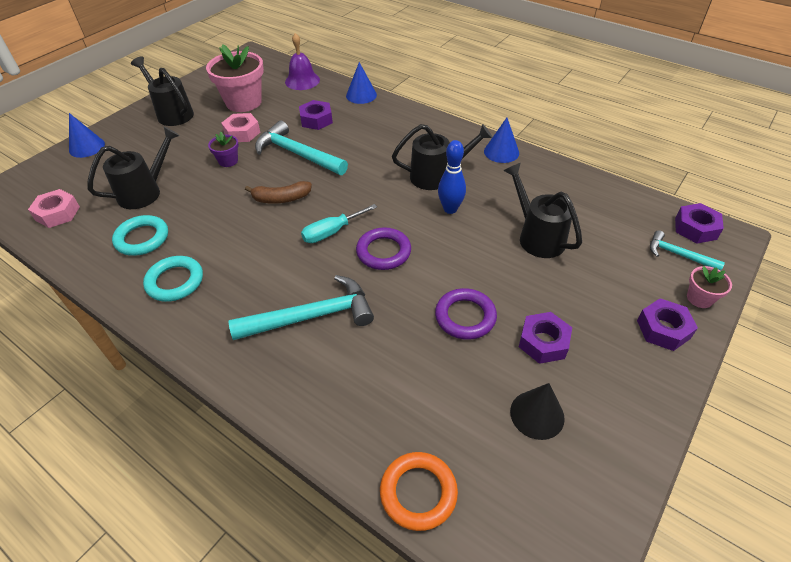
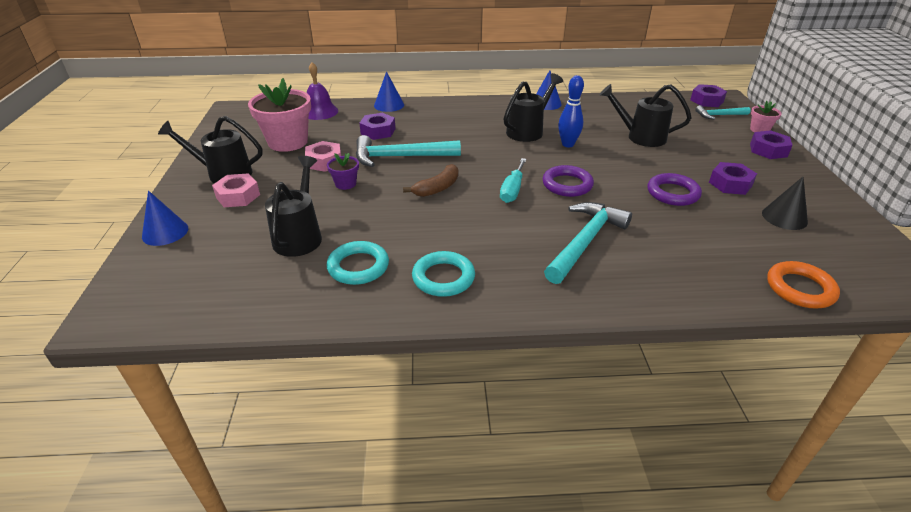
camera: 40 degrees left, 10 degrees down
pink nut [28,189,80,228] -> pink nut moved to [212,173,260,207]

